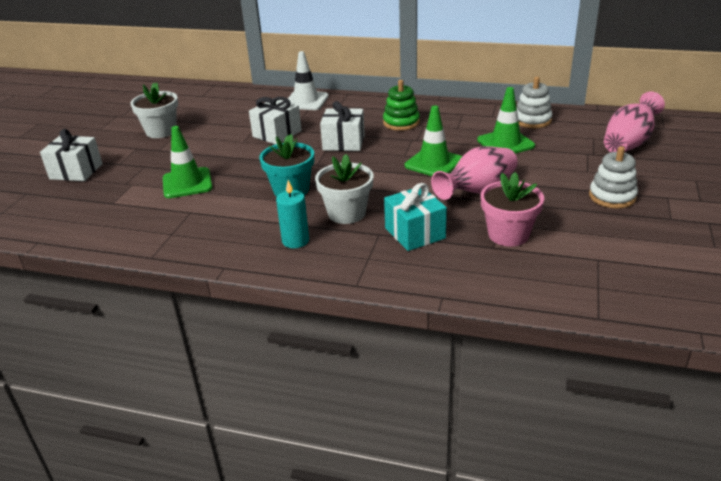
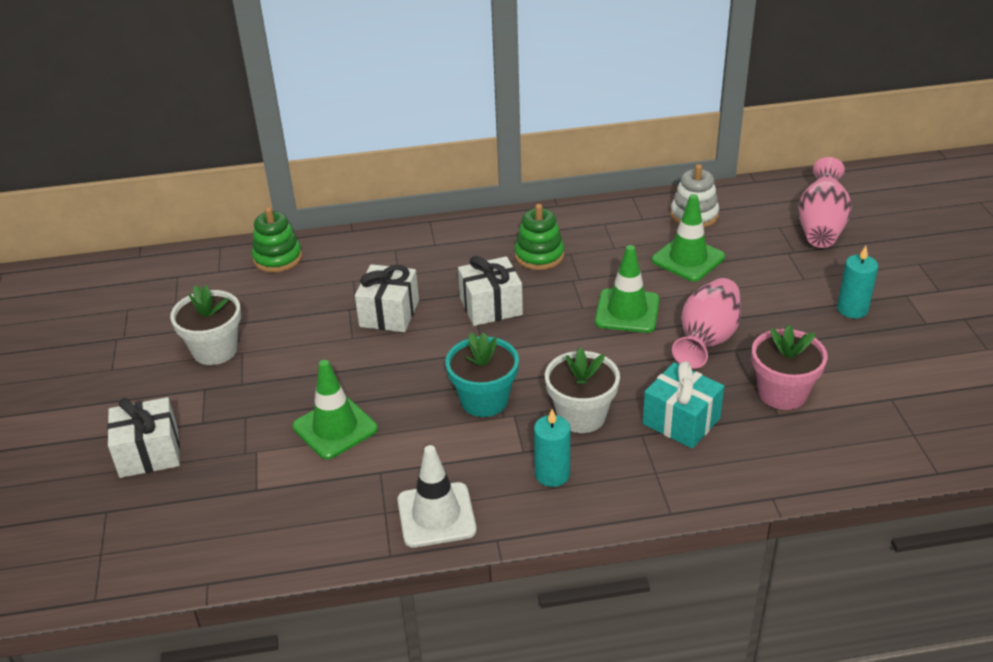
camera: 25 degrees left, 5 degrees up
white traffic cone [288,51,329,110] -> white traffic cone moved to [397,445,477,548]
white stacking toy [589,146,638,209] -> turquoise candle [837,246,878,318]
none -> green stacking toy [252,207,302,273]

